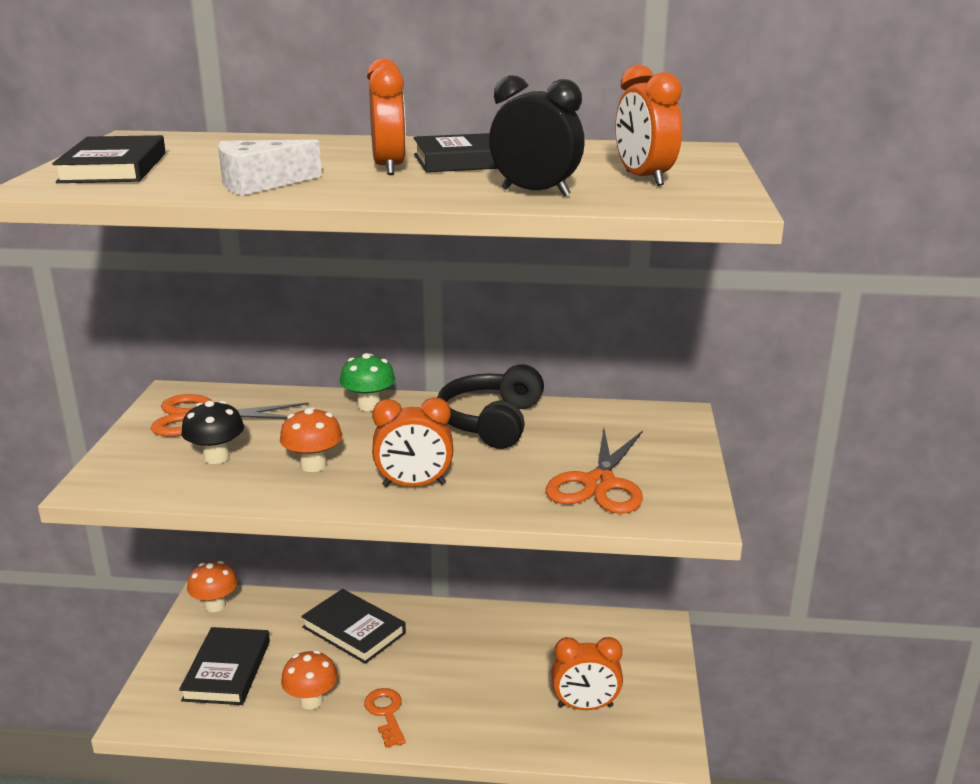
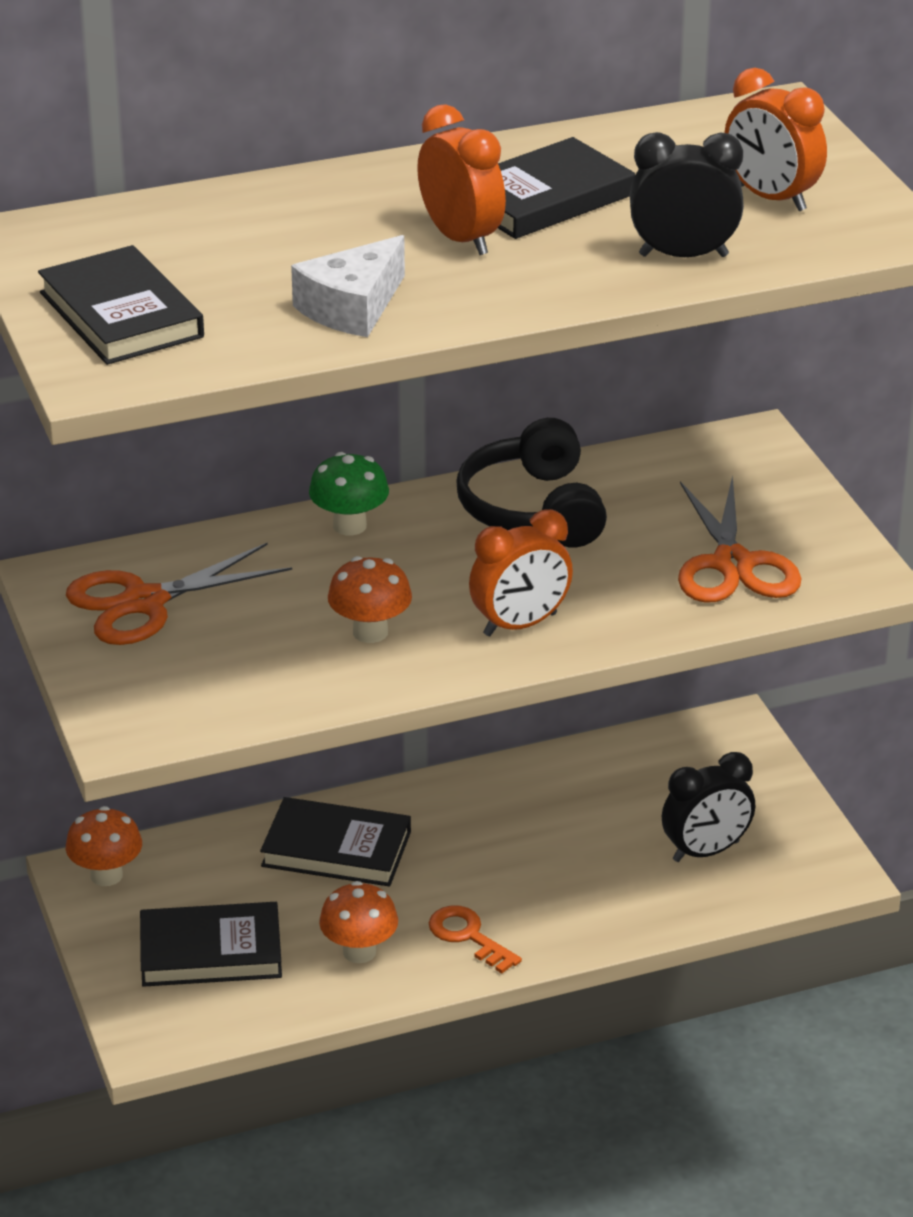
camera: 25 degrees left, 10 degrees up
black book [179,627,270,705] -> black book turned 75 degrees counterclockwise [140,902,282,987]
black mushroom [181,401,244,464] -> none
orange clock [551,637,623,710] -> black clock [662,752,755,862]

